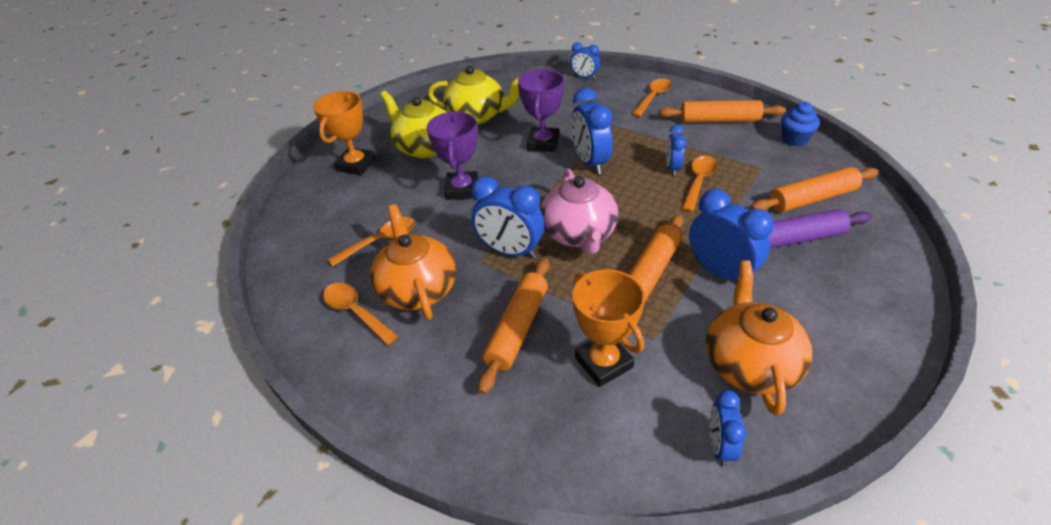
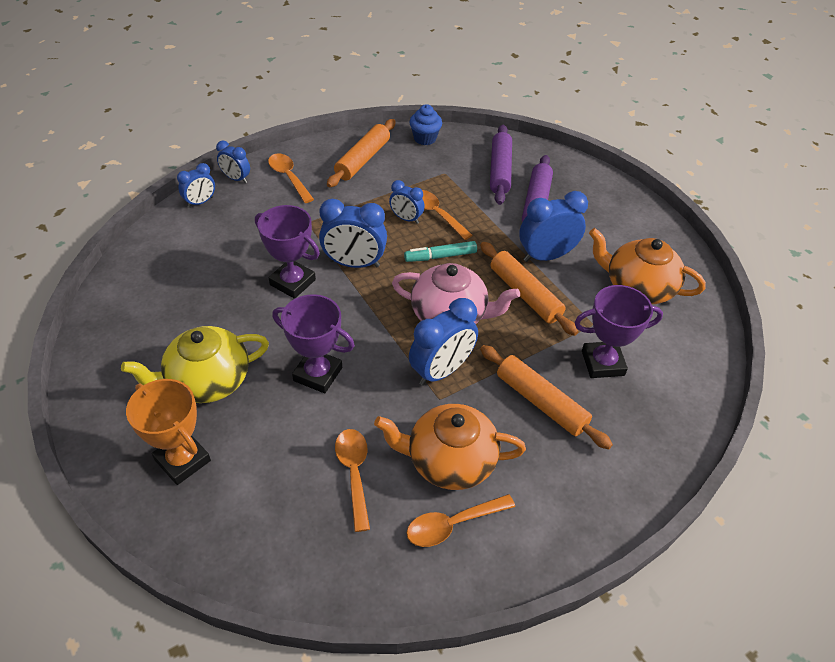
camera: 70 degrees left, 5 degrees up
yellow teapot [428,66,519,124] -> none
orange trophy [573,269,645,387] -> purple trophy [574,285,663,378]
blue clock [710,390,746,466] -> blue clock moved to [216,141,250,183]
orange rolling pin [750,167,879,212] -> purple rolling pin [490,125,512,205]
none -> turquoise marker [404,241,477,262]

